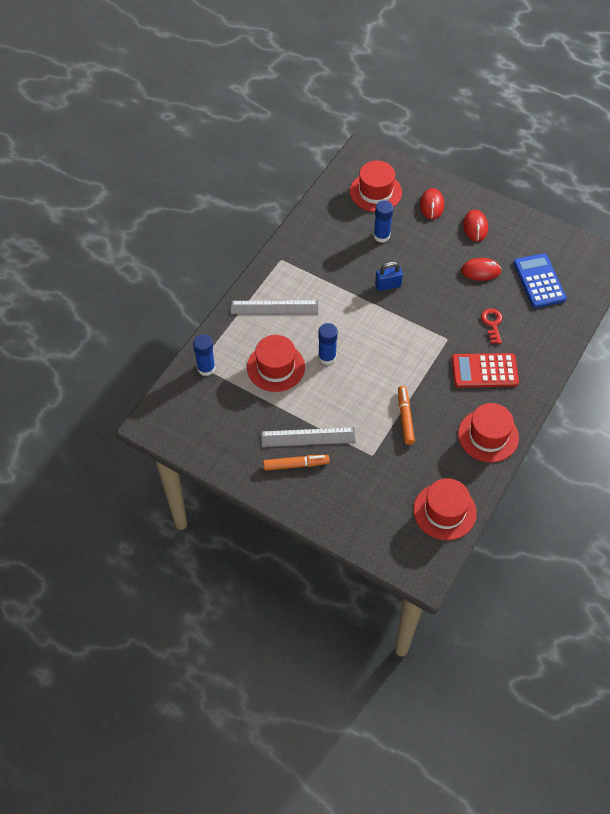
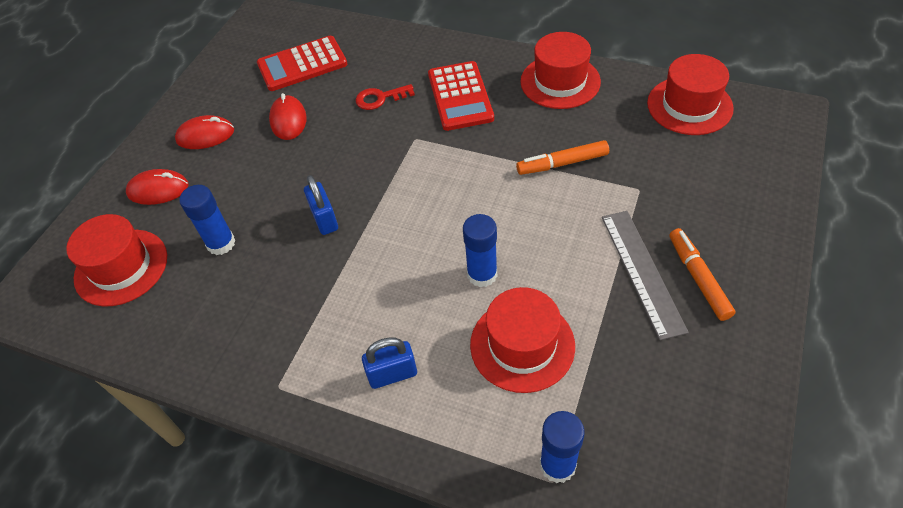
camera: 95 degrees left, 5 degrees down
grey ruler [231,300,318,315] -> blue padlock [362,337,417,389]
blue calculator [513,253,566,308] -> red calculator [257,36,347,91]

